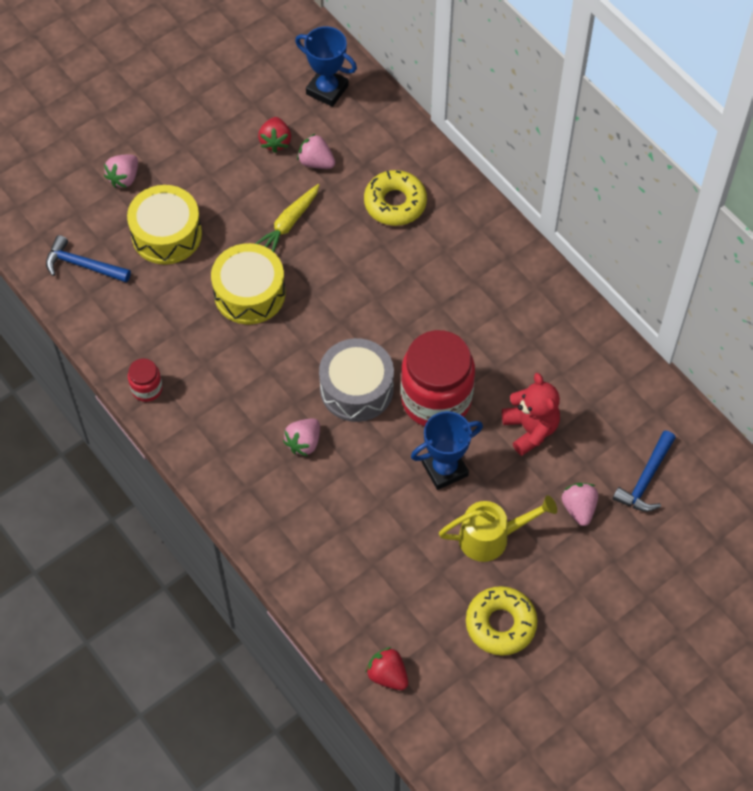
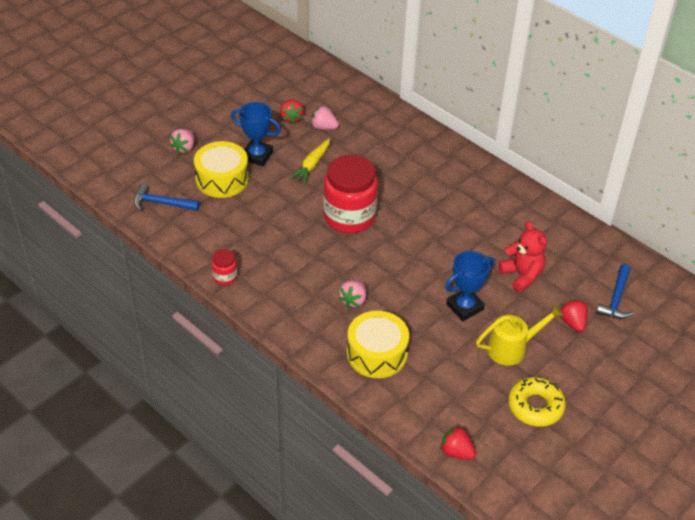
camera: 10 degrees left, 15 degrees down
yellow drum [211,243,285,324] -> yellow drum moved to [347,311,409,378]
blue trophy [295,26,357,107] -> blue trophy moved to [231,102,281,166]
grey drum [319,338,394,422] -> none
yellow donut [364,170,427,226] -> none
red jar [401,330,475,427] -> red jar moved to [323,155,378,233]
pink strawberry [562,483,598,526] -> red strawberry [560,299,588,332]

